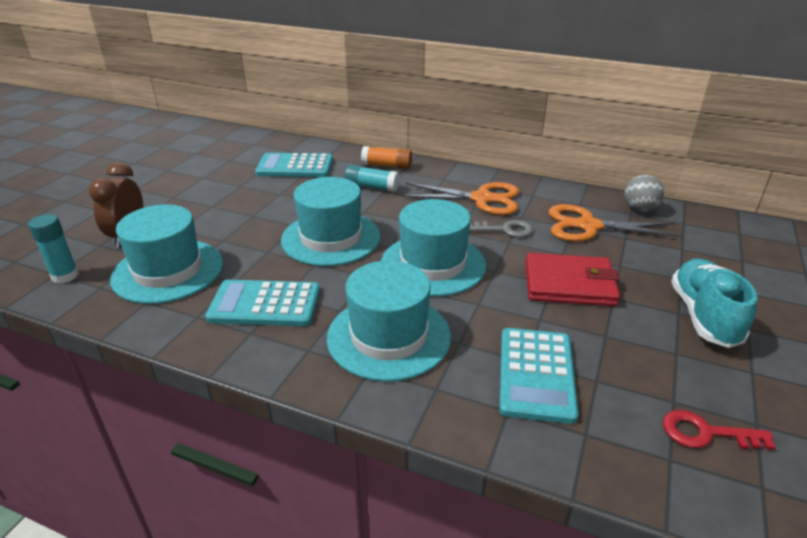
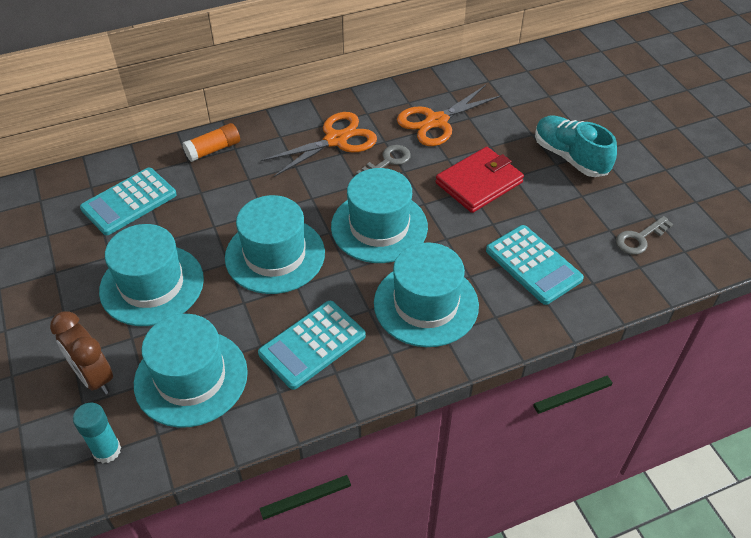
camera: 45 degrees left, 15 degrees up
turquoise glue stick [345,165,400,192] -> none
grey ball [624,175,664,212] -> none
red key [663,410,776,450] -> grey key [616,216,673,255]
none -> turquoise hat [99,224,204,326]

